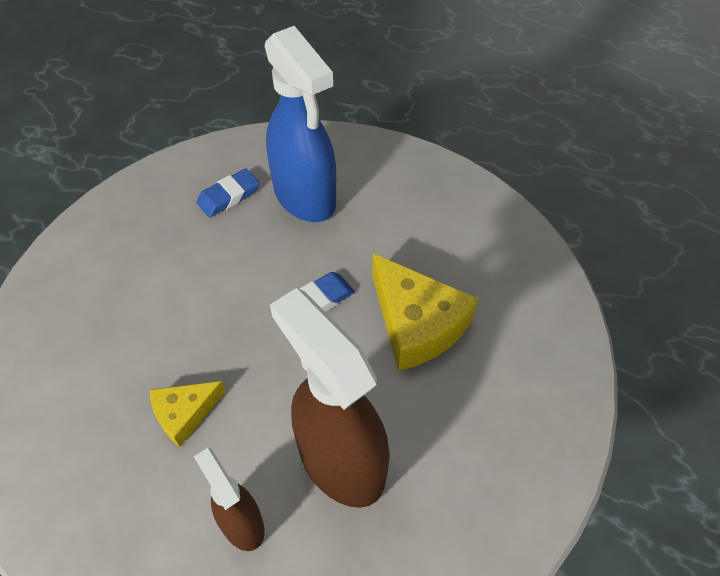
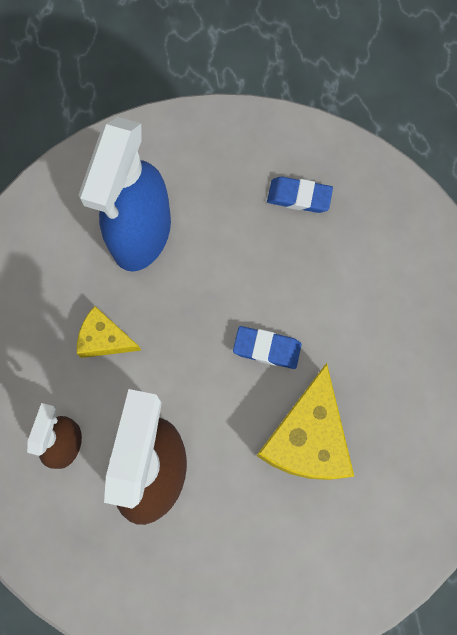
camera: 50 degrees right, 20 degrees up
blue spray bottle [264,26,336,222] -> blue spray bottle moved to [79,117,171,271]

